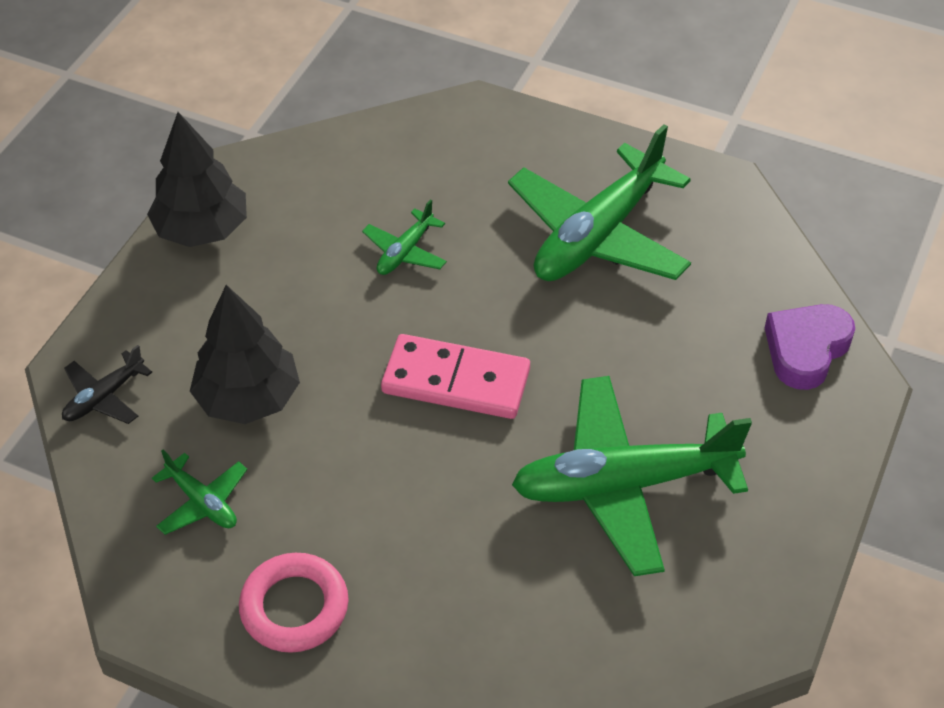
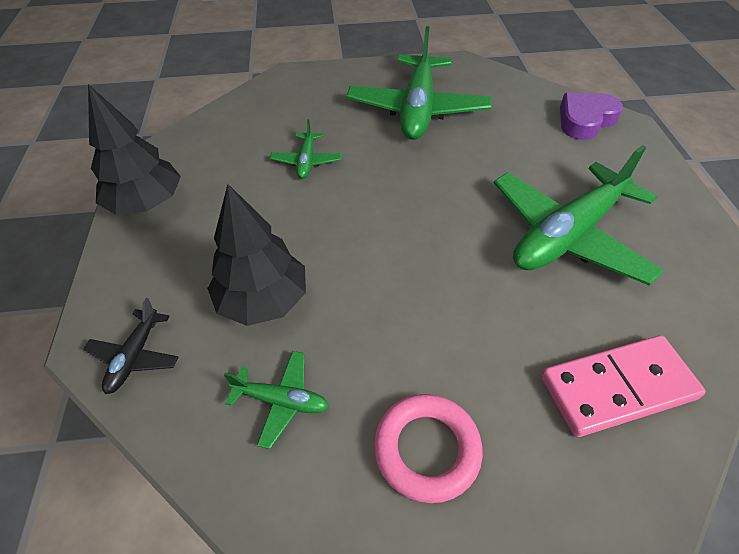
camera: 30 degrees left, 0 degrees up
pink domino [381,334,530,419] -> pink domino moved to [541,335,706,437]
purple heart [765,304,855,390] -> purple heart turned 45 degrees clockwise [560,93,623,140]

